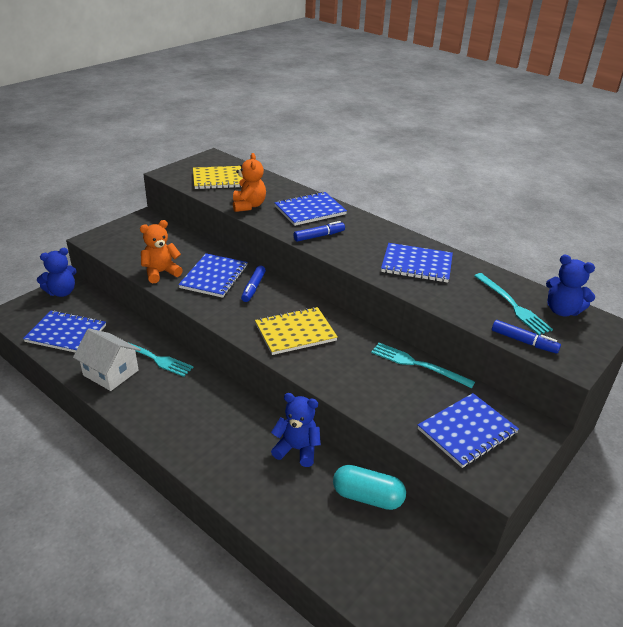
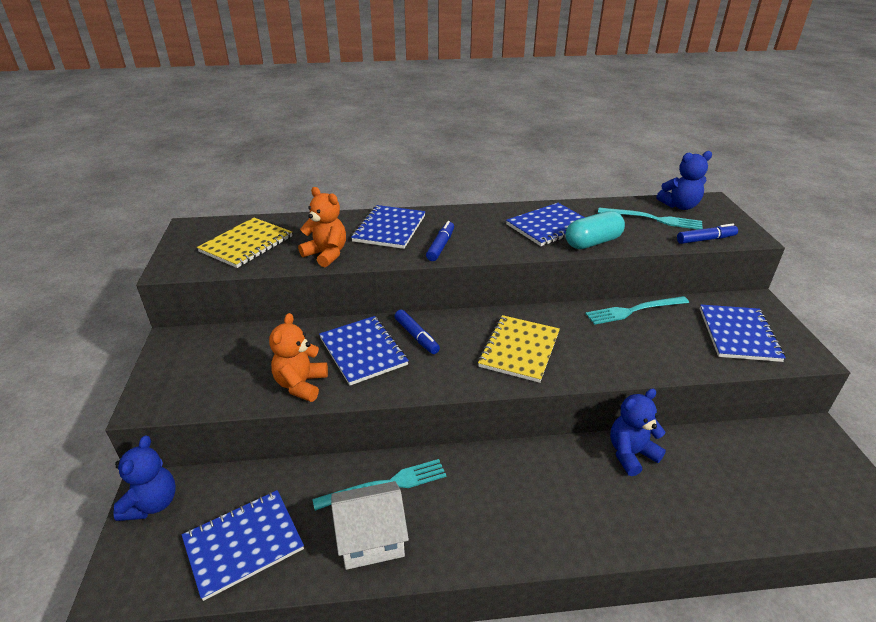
camera: 45 degrees left, 0 degrees up
turquoise capsule [333,465,406,510] -> turquoise capsule moved to [565,211,625,249]

